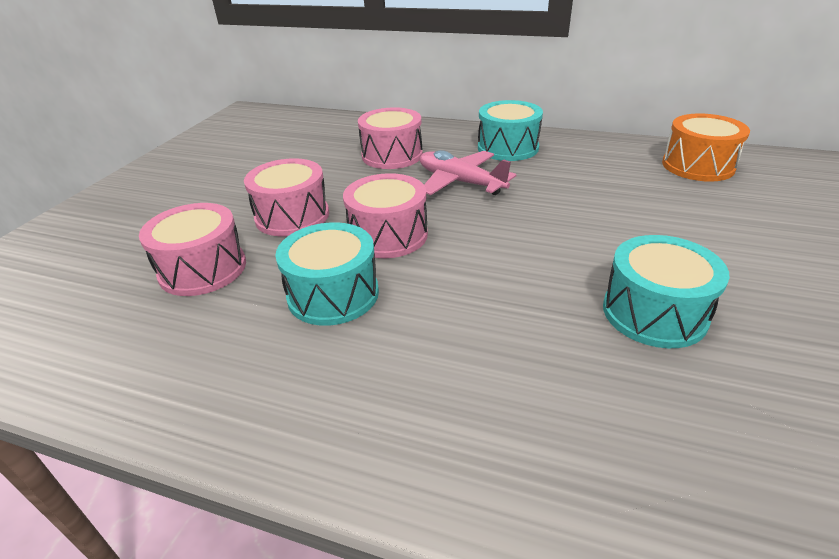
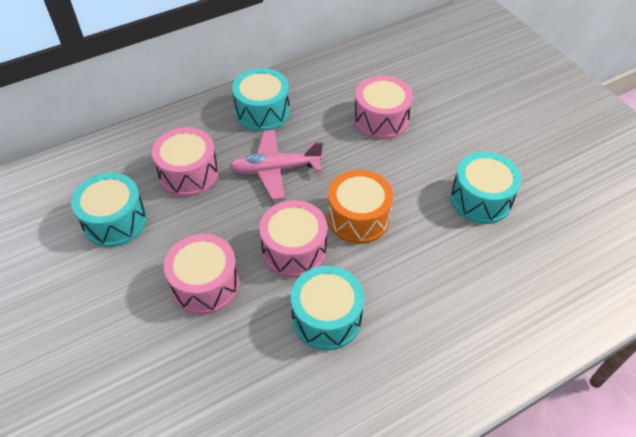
camera: 50 degrees left, 15 degrees up
pink drum [139,203,246,296] -> pink drum moved to [354,75,413,140]
orange drum [662,114,750,182] -> orange drum moved to [328,170,393,244]
none -> turquoise drum [71,173,147,247]

